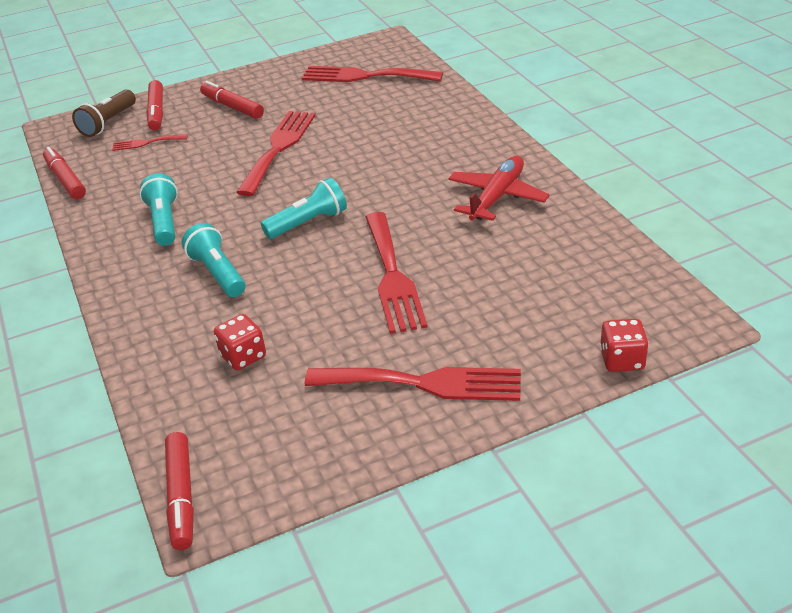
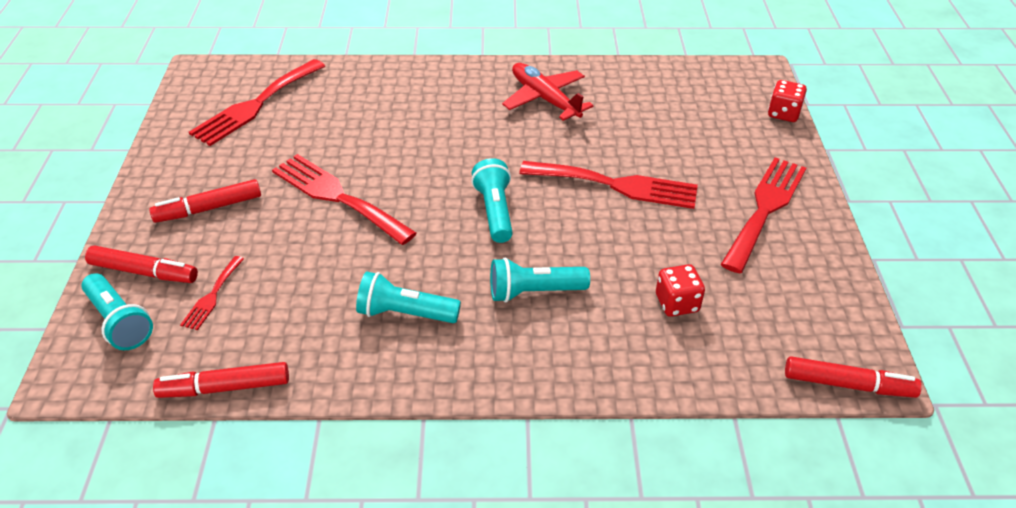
camera: 70 degrees left, 5 degrees up
brown flashlight [72,89,136,137] -> turquoise flashlight [81,273,153,350]

